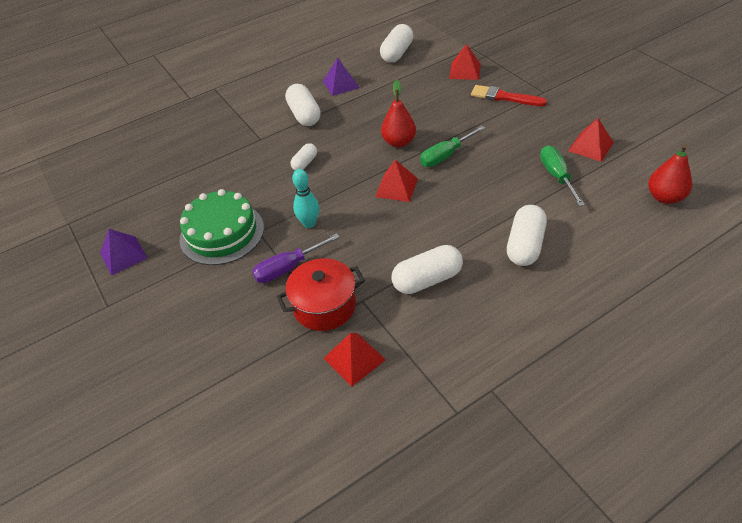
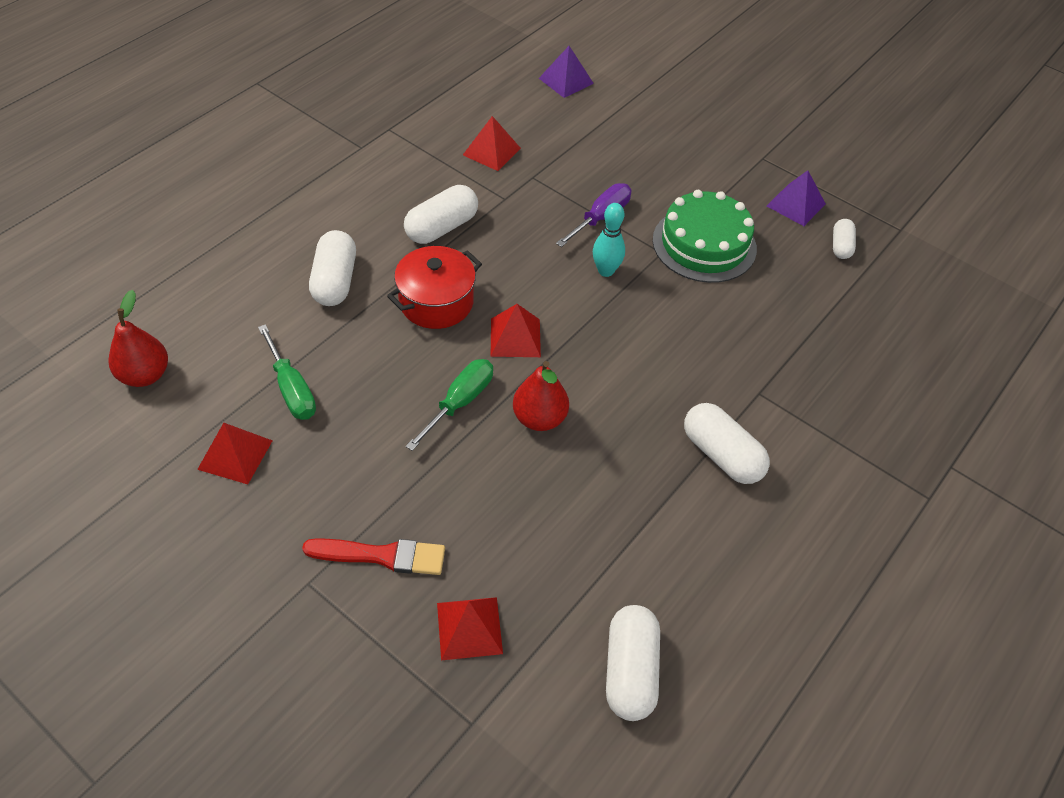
camera: 155 degrees right, 5 degrees up
red pot [277,258,365,331] -> red pot moved to [387,246,482,329]
white capsule [290,143,317,170] -> white capsule moved to [833,219,856,259]
purple pyramid [323,58,360,96] -> purple pyramid moved to [539,46,594,98]

